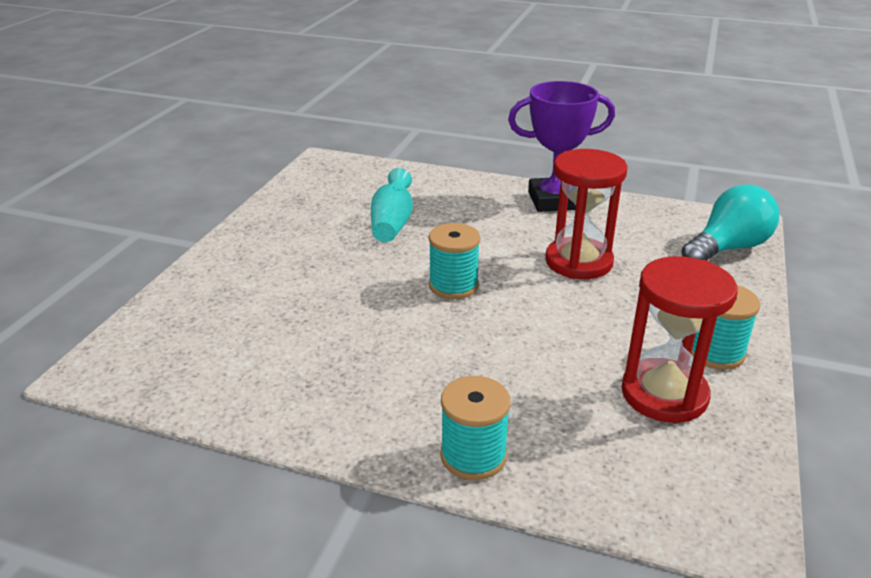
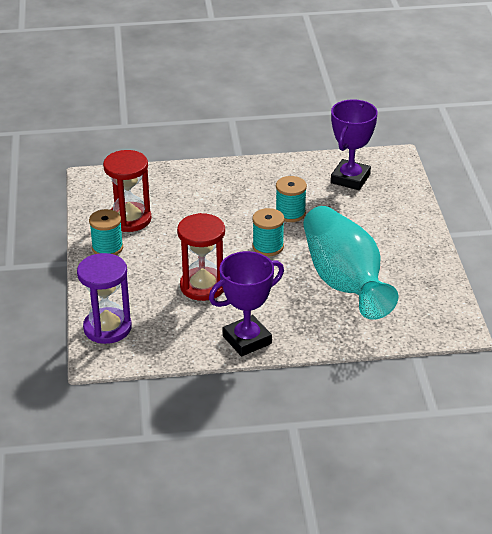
camera: 155 degrees right, 5 degrees up
turquoise vase [371,168,413,242] -> turquoise vase [303,206,398,320], size x2.10
turquoise spool [440,376,511,480] -> turquoise spool moved to [276,176,307,222]
turquoise light bulb [681,184,779,260] -> purple hourglass [77,253,132,344]
none -> purple trophy [331,99,378,190]

